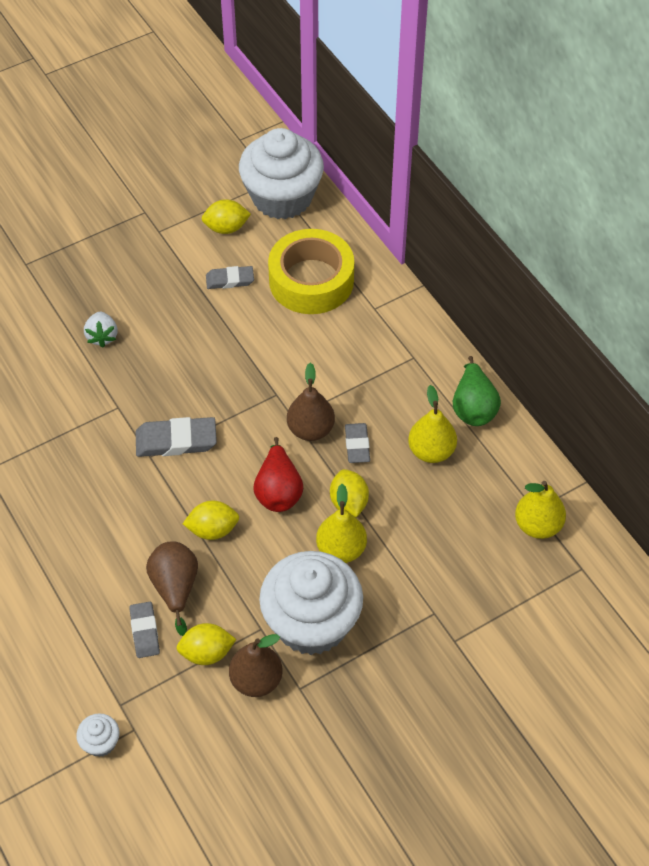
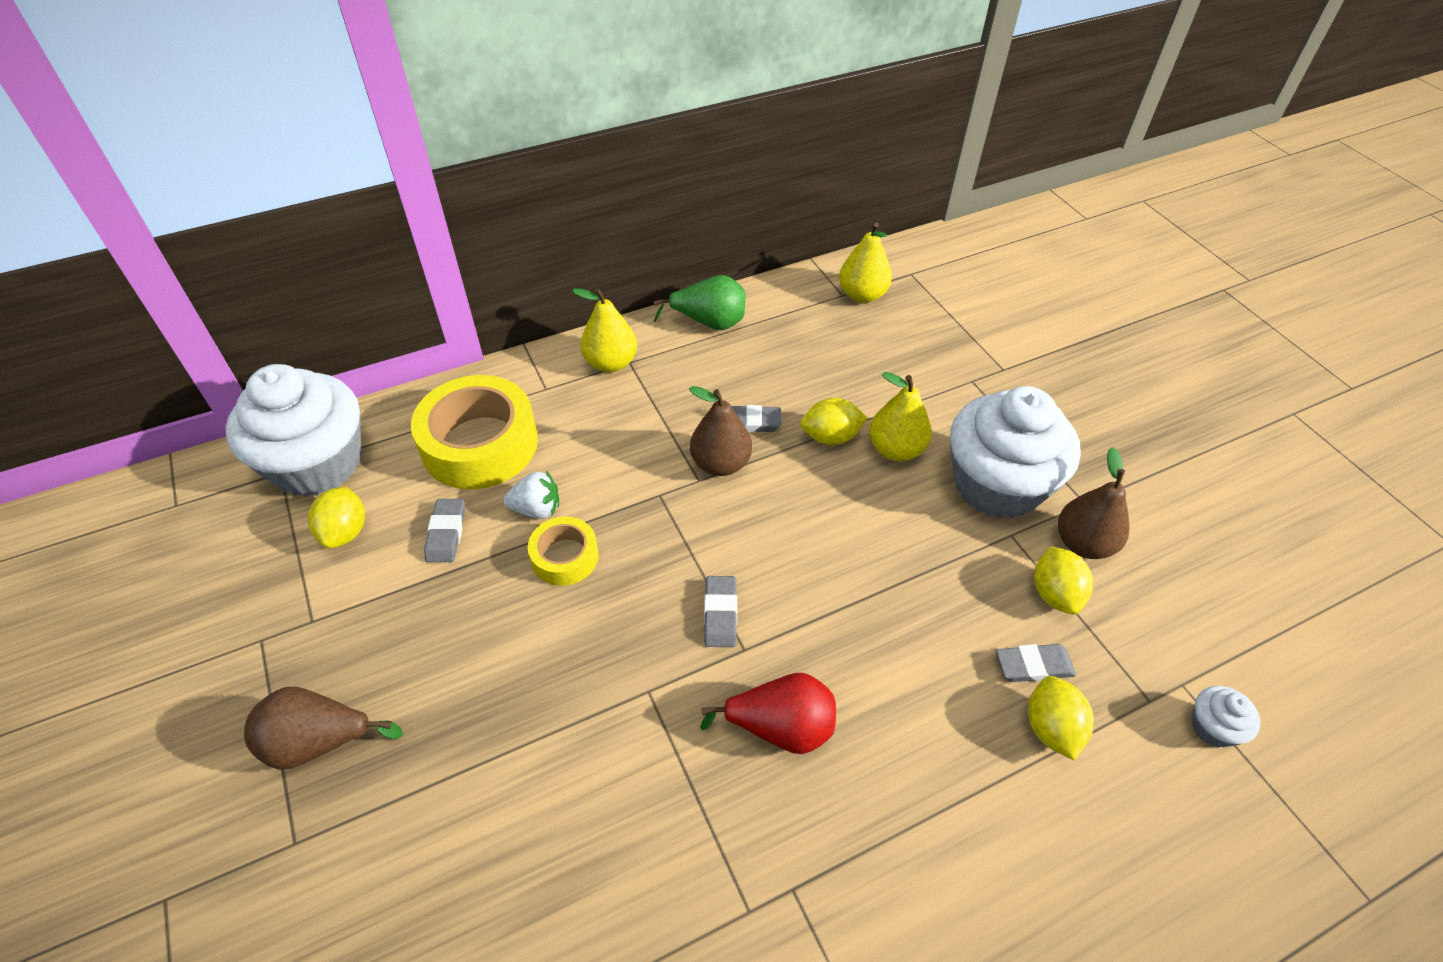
camera: 85 degrees left, 5 degrees down
white strawberry [84,312,118,348] -> white strawberry moved to [504,471,559,519]
grey eraser [136,417,217,457] -> grey eraser [704,576,737,647], size x0.63
brown pear [146,541,198,636] -> brown pear moved to [244,687,403,770]
yellow lemon [183,501,239,540] -> yellow lemon moved to [1028,676,1094,760]
red pear [254,437,303,512] -> red pear moved to [700,673,836,754]
yellow pear [408,385,457,463] -> yellow pear moved to [572,288,637,372]
none -> yellow tape [528,516,598,586]

